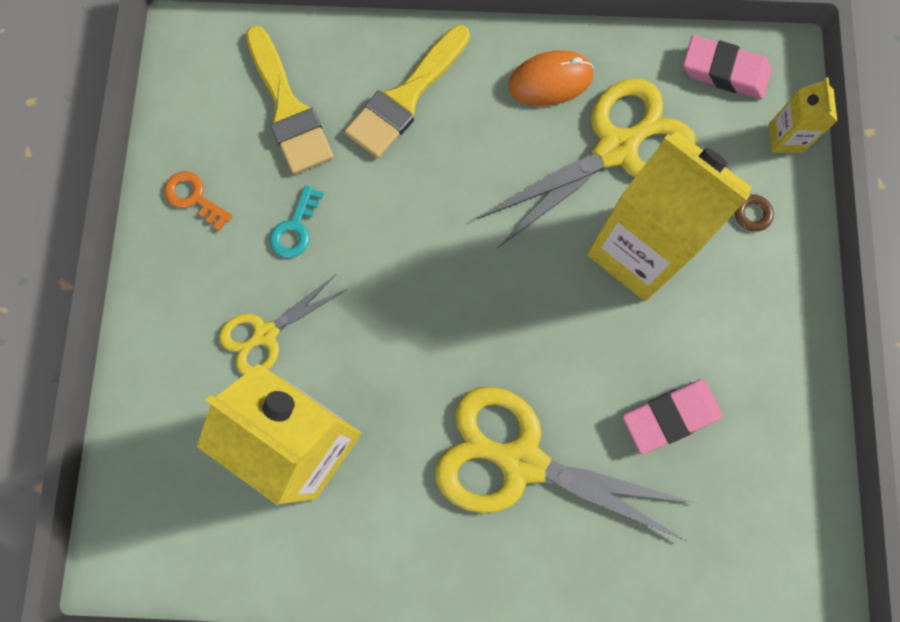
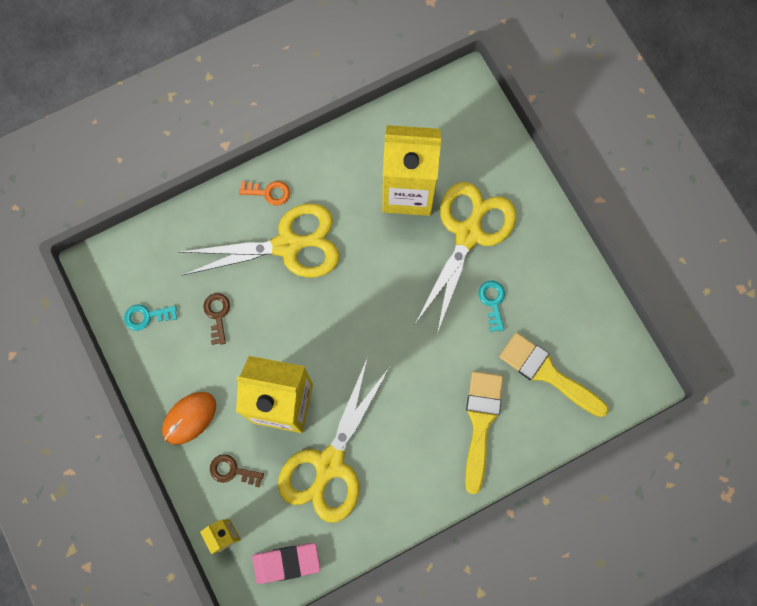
camera: 150 degrees right, 0 degrees up
orange key [164,171,233,231] -> orange key moved to [239,181,290,206]
yellow scissors [219,275,347,375] -> yellow scissors [415,182,516,333], size x1.84
orange mouse [508,50,594,106] -> orange mouse moved to [162,392,216,445]
pink eraser [623,379,722,454] -> brown key [203,293,230,345]
none -> turquoise key [124,304,177,331]

